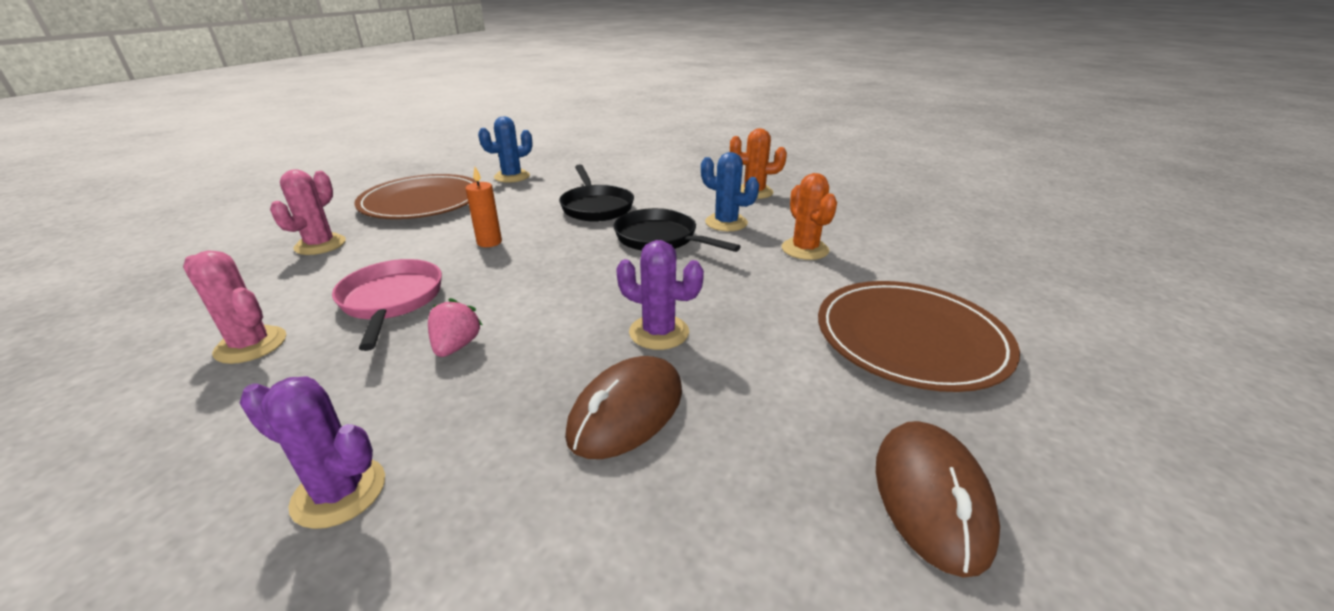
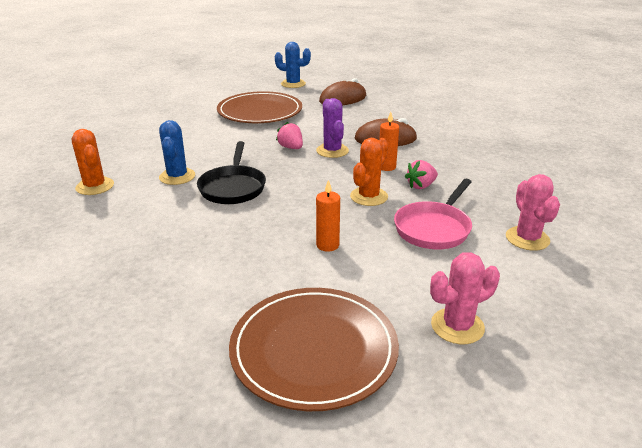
camera: 130 degrees left, 0 degrees up
purple cactus [240,376,385,529] -> none
blue cactus [478,117,533,183] -> blue cactus moved to [275,42,311,88]
black pan [559,165,634,222] -> none
orange cactus [782,173,837,260] -> orange cactus moved to [350,138,388,206]
none -> pink strawberry [276,122,303,149]
none -> orange candle [379,112,399,171]

